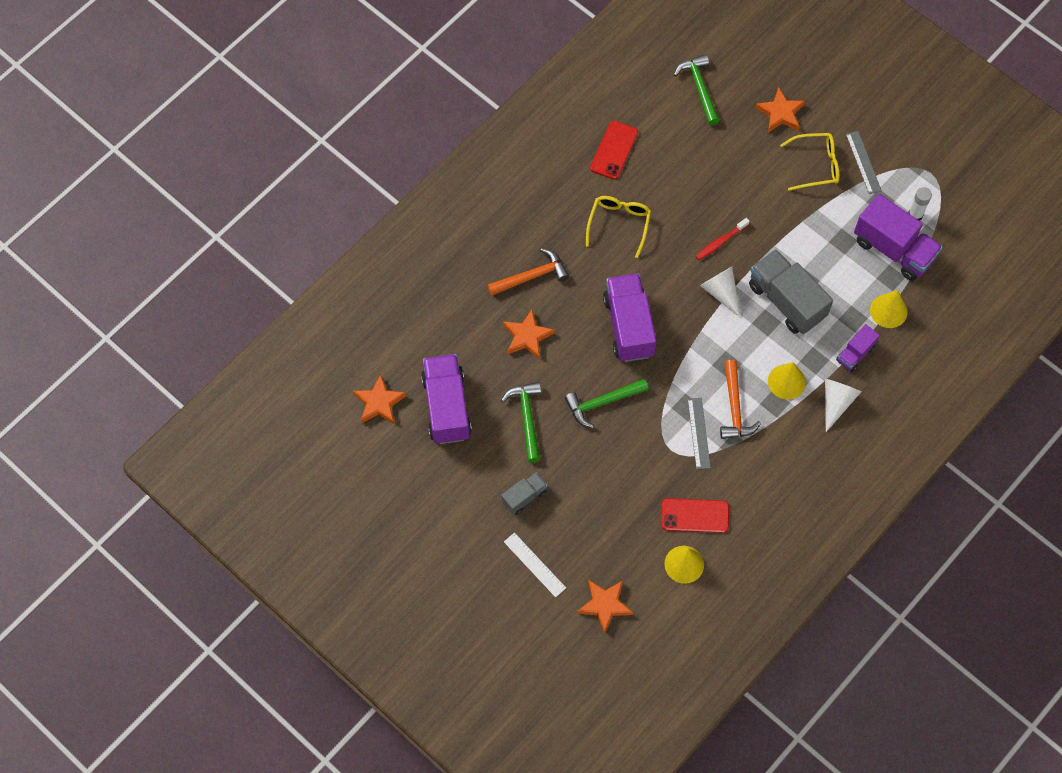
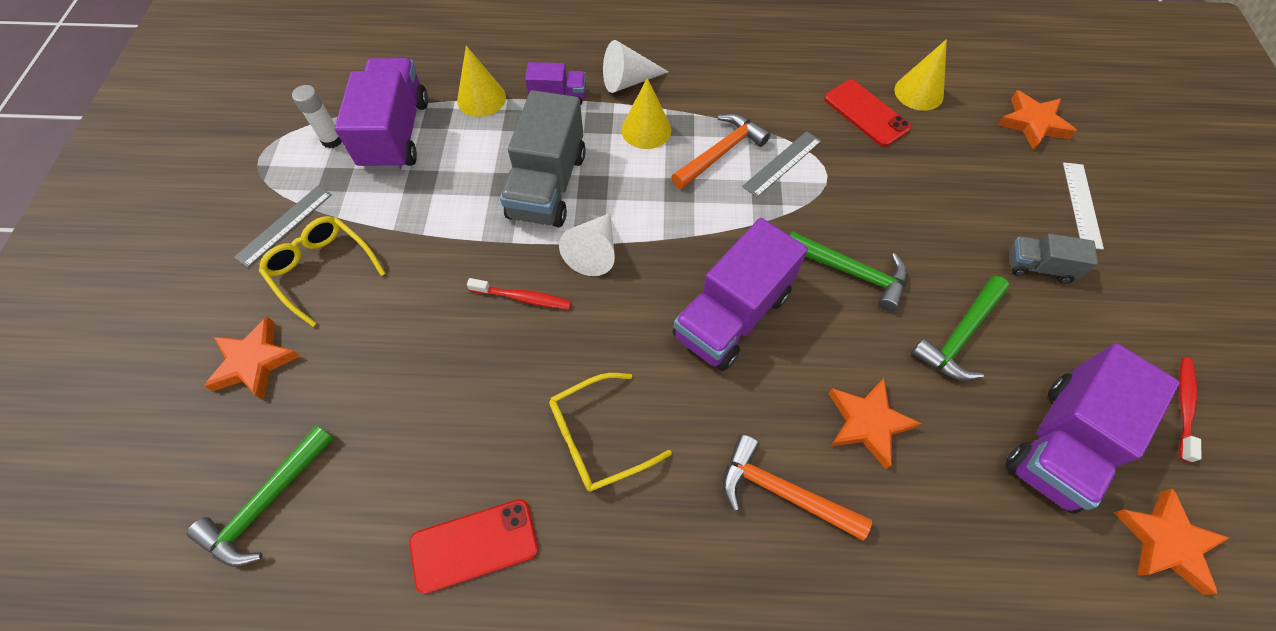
camera: 130 degrees left, 5 degrees down
none -> red toothbrush [1179,358,1201,463]

